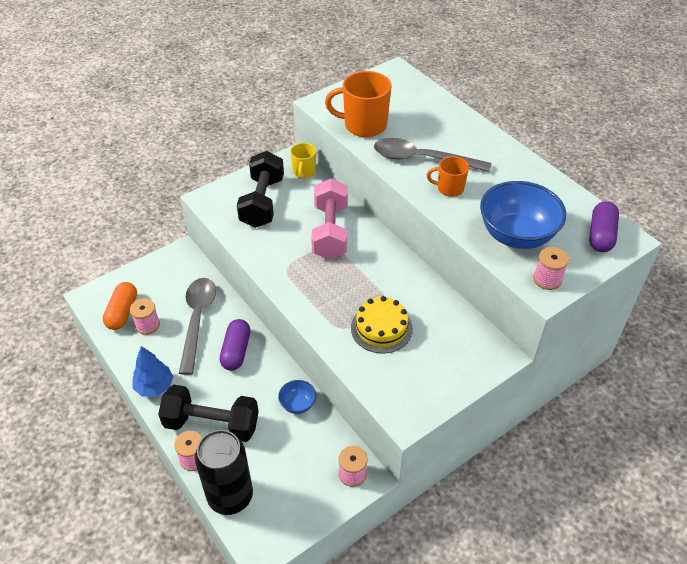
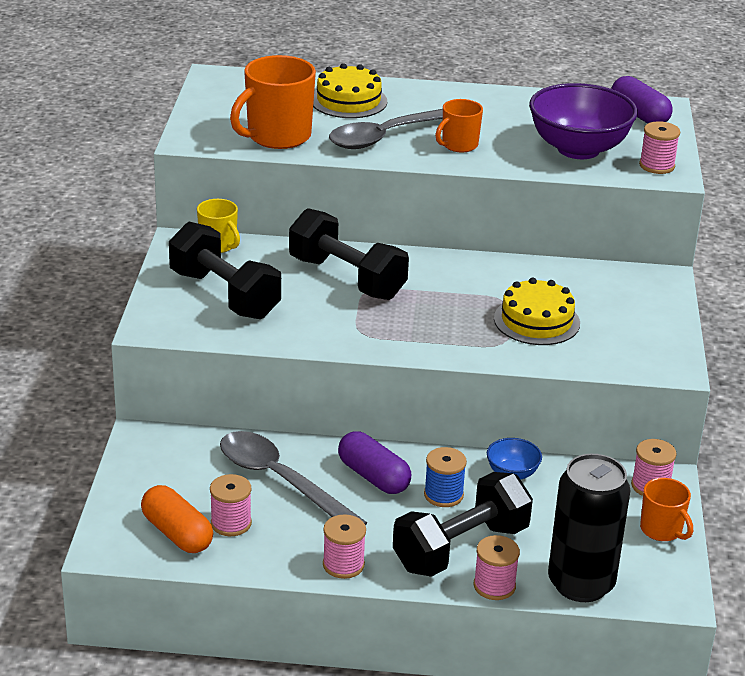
camera: 50 degrees left, 15 degrees down
blue tree [132,346,173,397] -> pink spool [323,514,366,579]
pink dumbbell [311,178,348,260] -> black dumbbell [289,208,409,300]
blue bowl [480,181,566,249] -> purple bowl [529,83,638,159]
none -> yellow cake [313,63,387,118]
none -> blue spool [424,447,467,507]
none -> orange mug [640,478,693,541]

